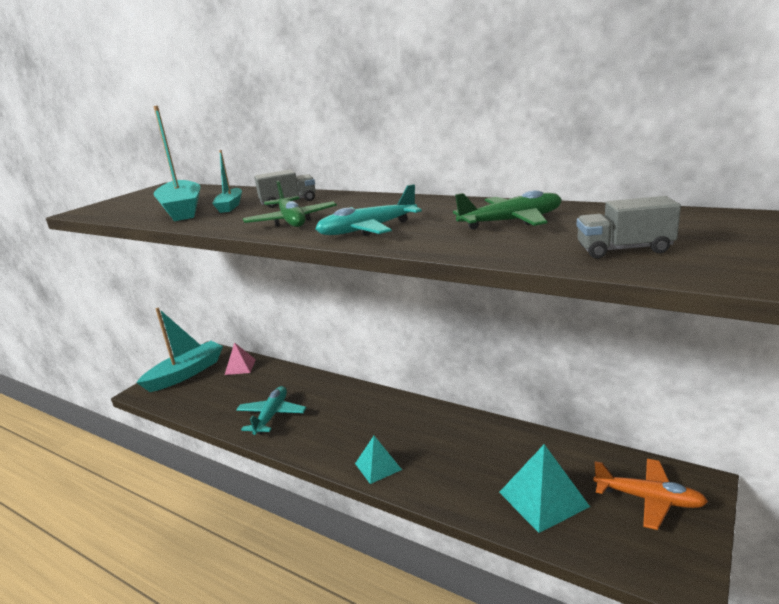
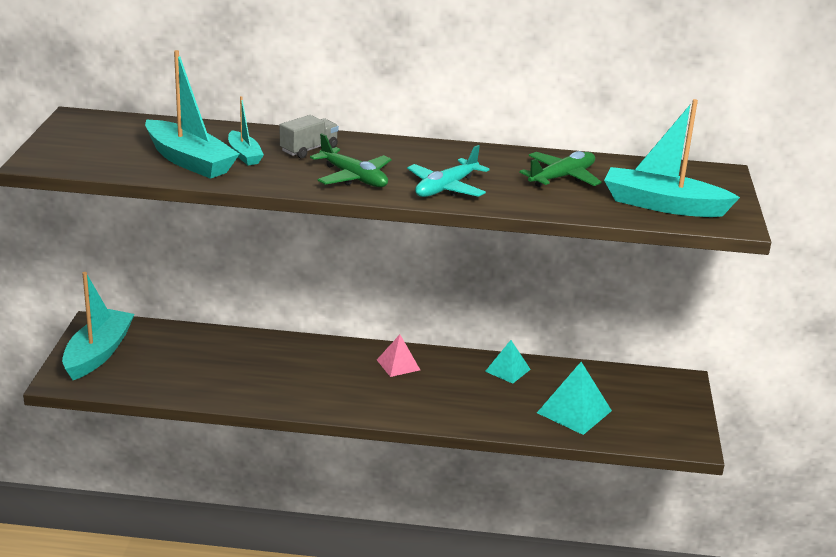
camera: 30 degrees left, 5 degrees up
pink pyramid [225,342,256,375] -> pink pyramid moved to [377,334,420,377]
turquoise plane [236,386,306,435] -> none
turquoise pyramid [355,436,402,484] -> turquoise pyramid moved to [485,340,531,384]
grey truck [577,196,681,259] -> turquoise boat [604,99,740,217]
orange plane [593,459,708,530] -> none

